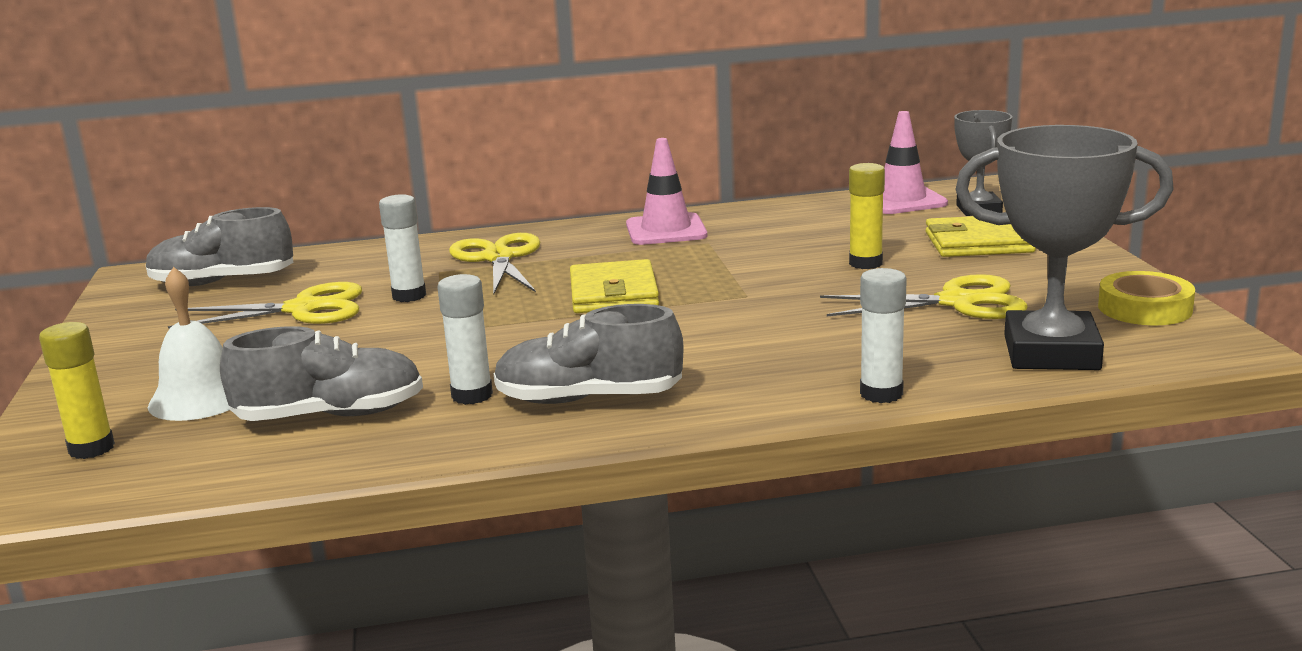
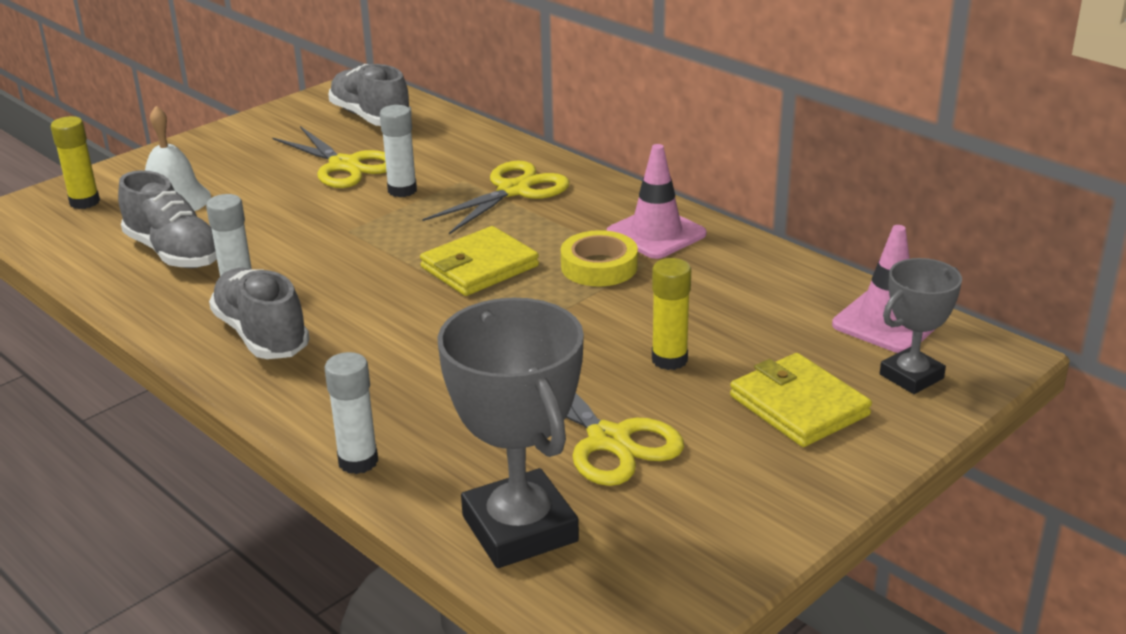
camera: 55 degrees right, 10 degrees up
yellow tape [1098,271,1195,325] -> yellow tape moved to [561,230,638,287]

